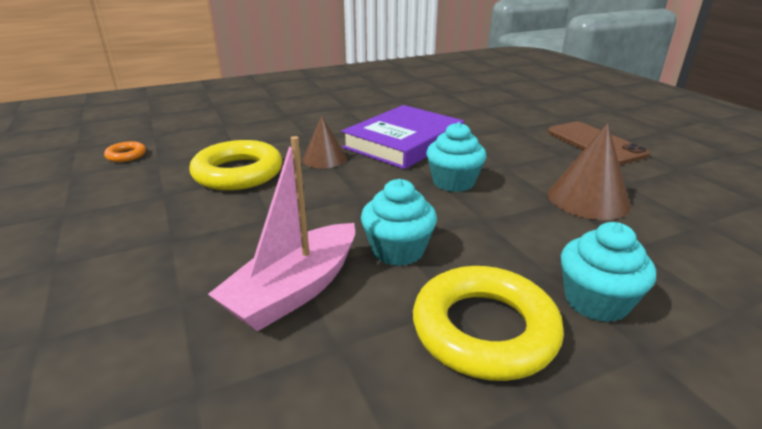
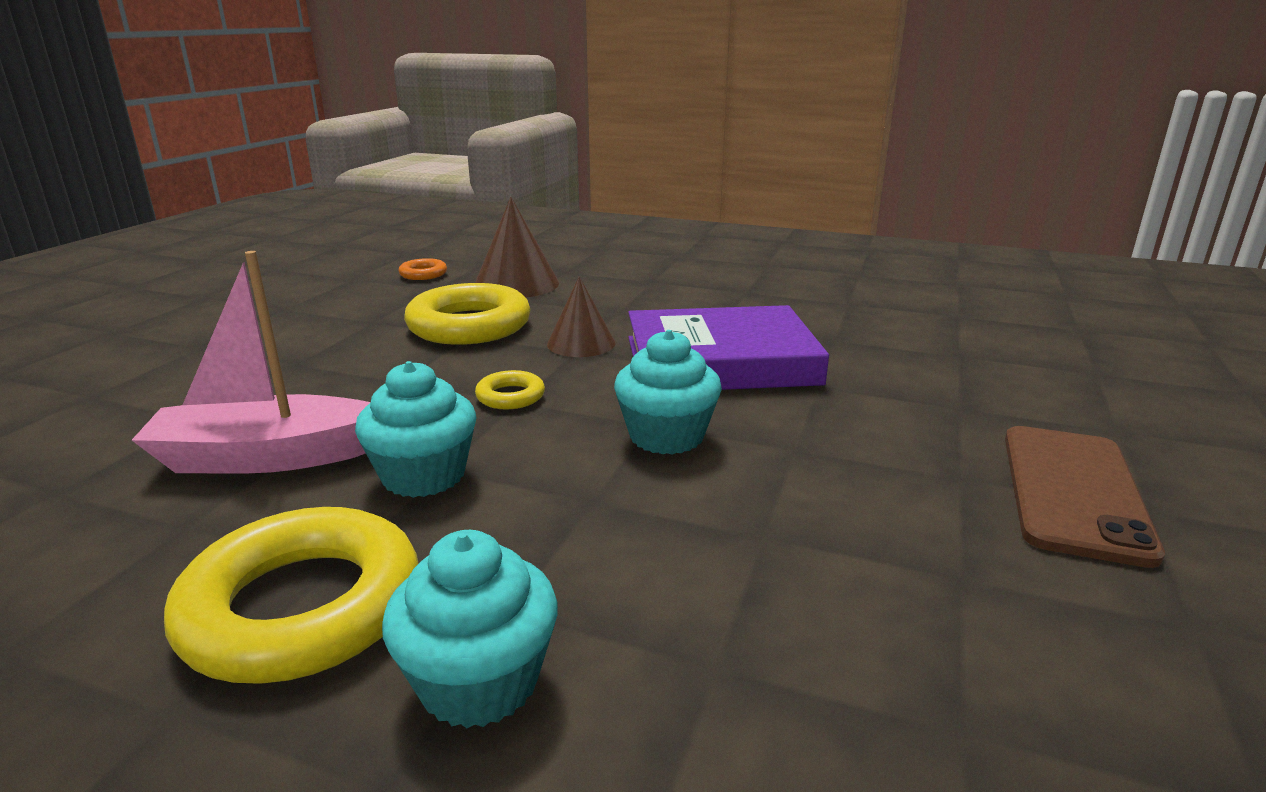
camera: 45 degrees right, 5 degrees down
brown cone [548,123,631,220] -> brown cone moved to [475,197,559,297]
none -> yellow ring [475,370,545,409]

